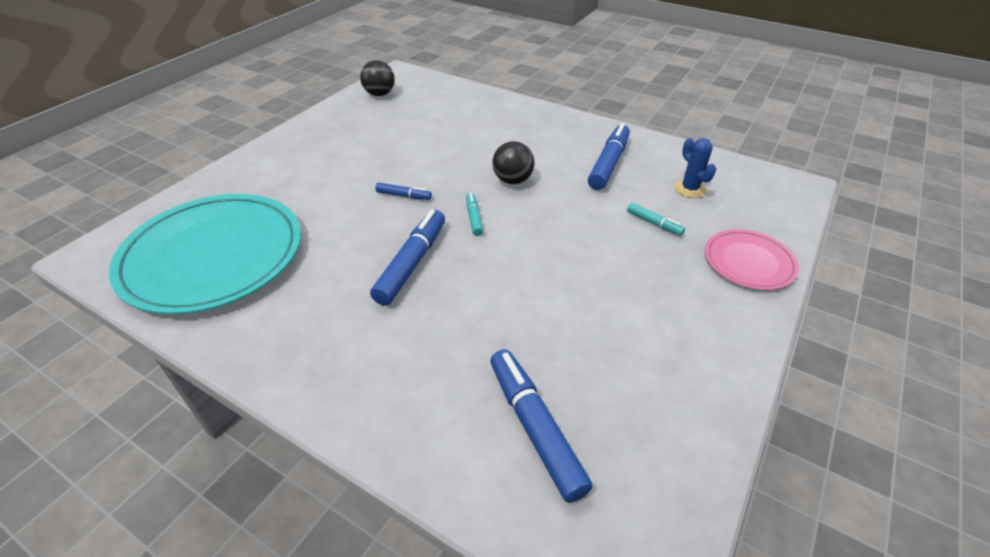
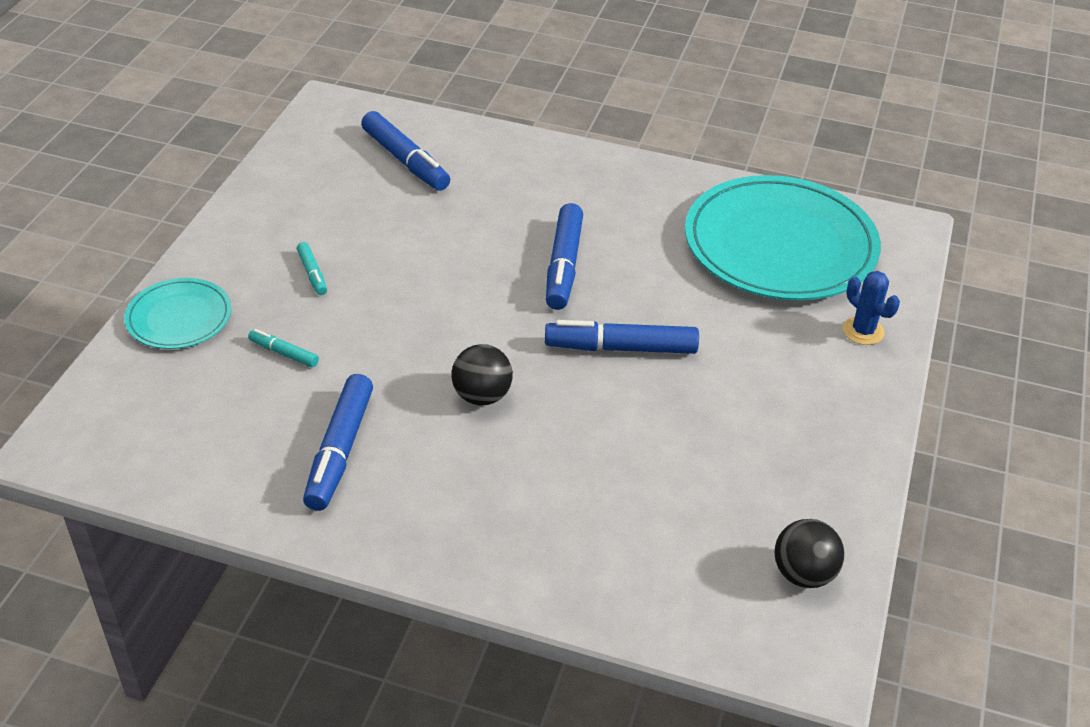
camera: 165 degrees right, 0 degrees up
blue marker [375,183,432,200] -> blue marker [545,320,699,354], size x1.96
turquoise marker [466,193,483,236] -> turquoise marker moved to [297,242,327,295]
blue cactus [675,138,716,198] -> blue cactus moved to [843,271,900,345]
pink plate [705,229,799,290] -> turquoise plate [124,278,232,349]

